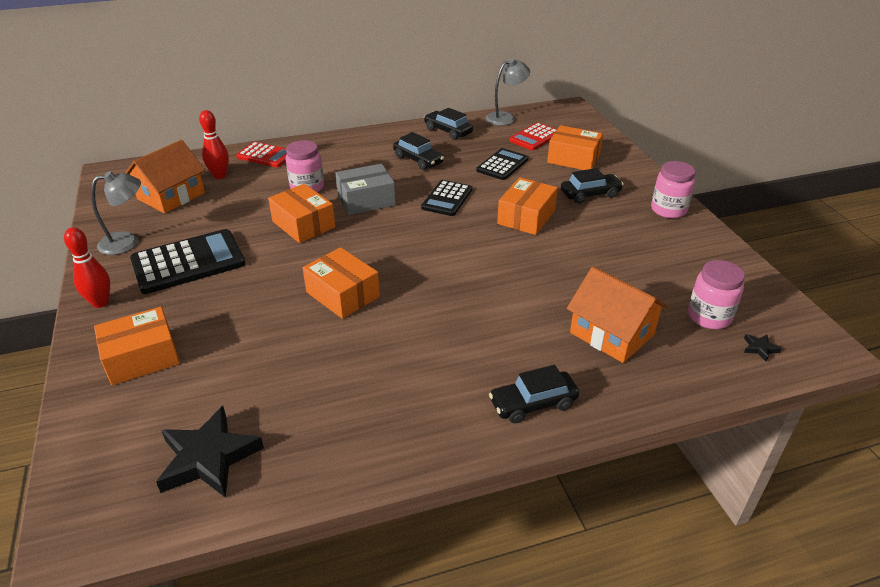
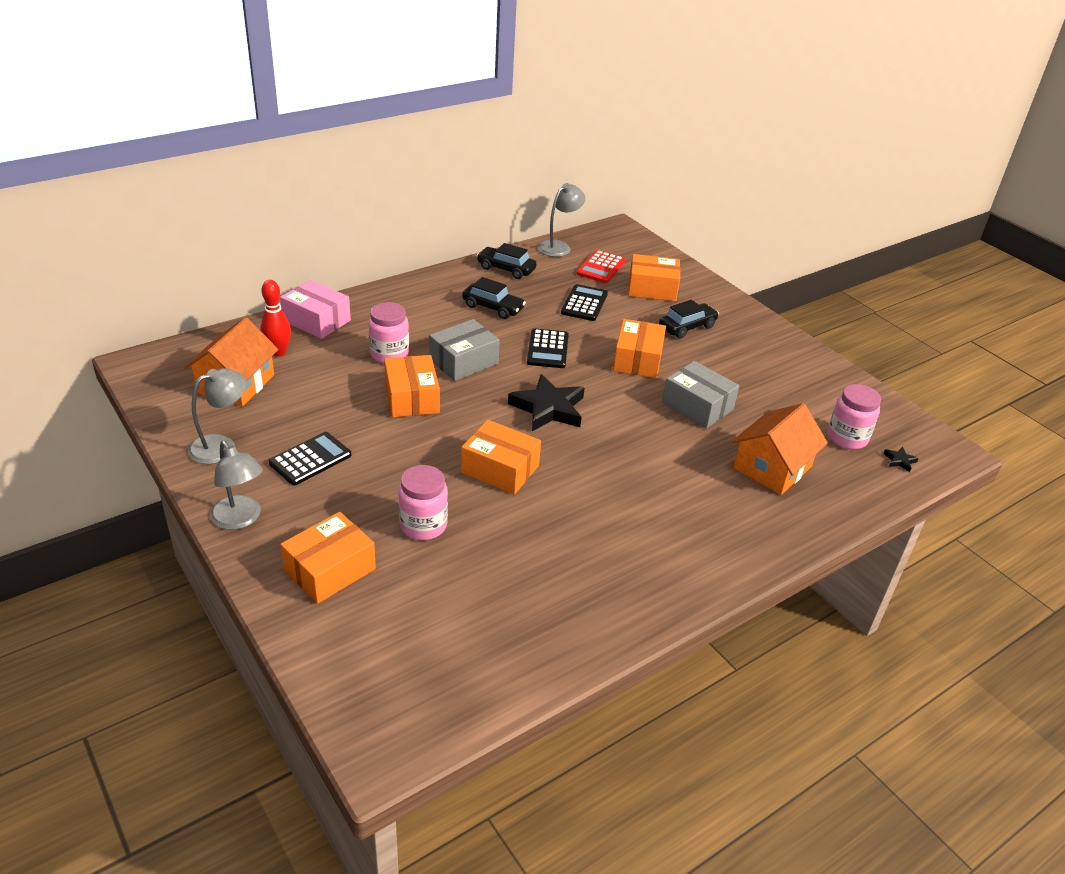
camera: 20 degrees left, 0 degrees up
red bowling pin [64,227,110,308] -> grey lamp [210,441,263,530]
black calculator [130,229,245,294] -> black calculator [269,432,351,486], size x0.62
black star [156,406,264,498] -> black star moved to [508,374,585,431]
red calculator [236,142,287,167] -> pink box [280,280,351,339]
orange box [268,184,335,243] -> orange box turned 45 degrees clockwise [384,355,440,417]
black car [489,365,579,423] -> none
orange house [567,267,669,363] -> orange house turned 75 degrees counterclockwise [732,403,828,495]
pink jar [651,161,696,218] -> pink jar moved to [398,465,448,540]
none -> grey box [662,361,739,428]

